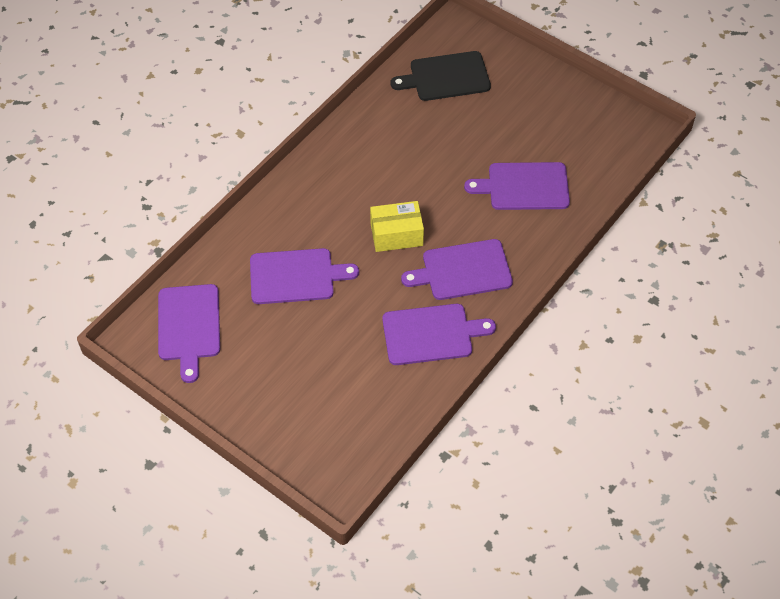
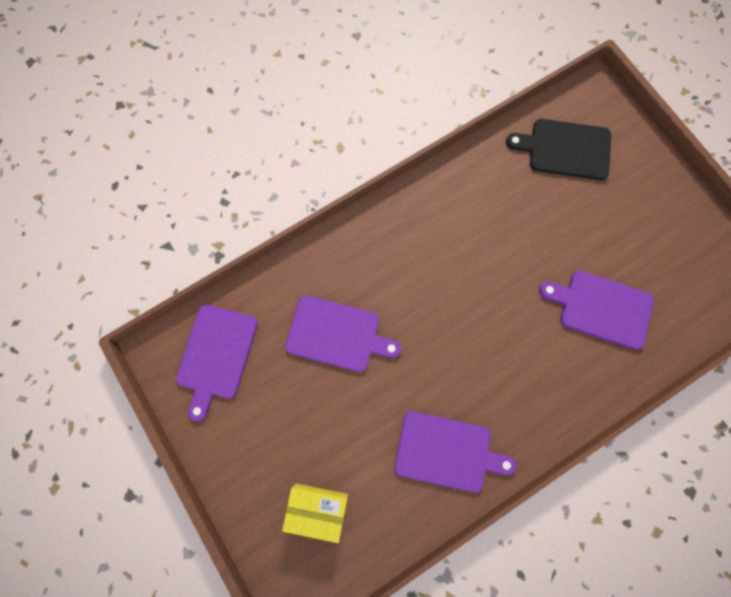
camera: 20 degrees right, 20 degrees up
yellow box [370,201,424,252] -> yellow box moved to [282,483,348,543]
purple cutting board [401,239,513,300] -> none

